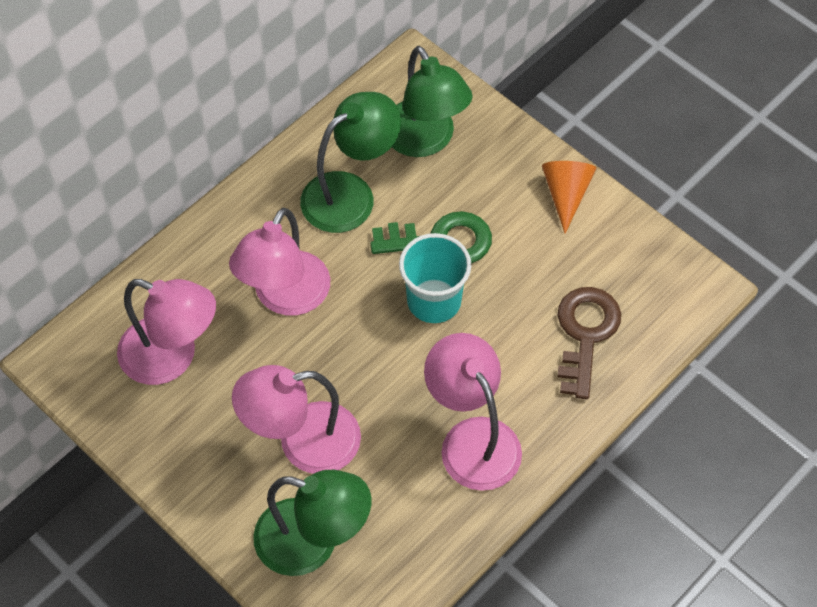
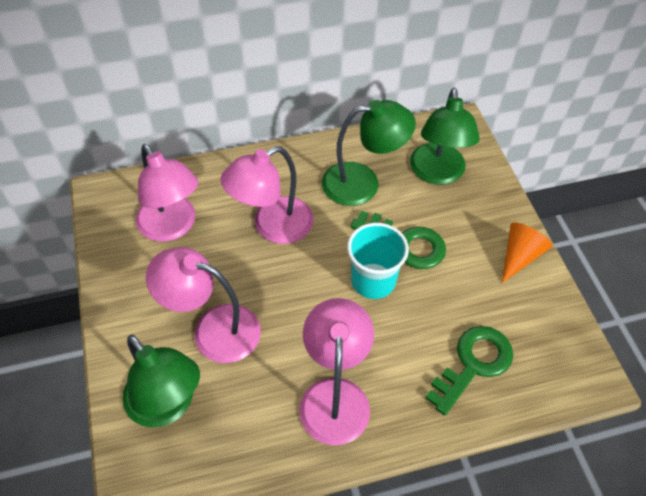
camera: 30 degrees right, 5 degrees down
brown key [557,287,621,399] -> green key [425,326,513,415]

